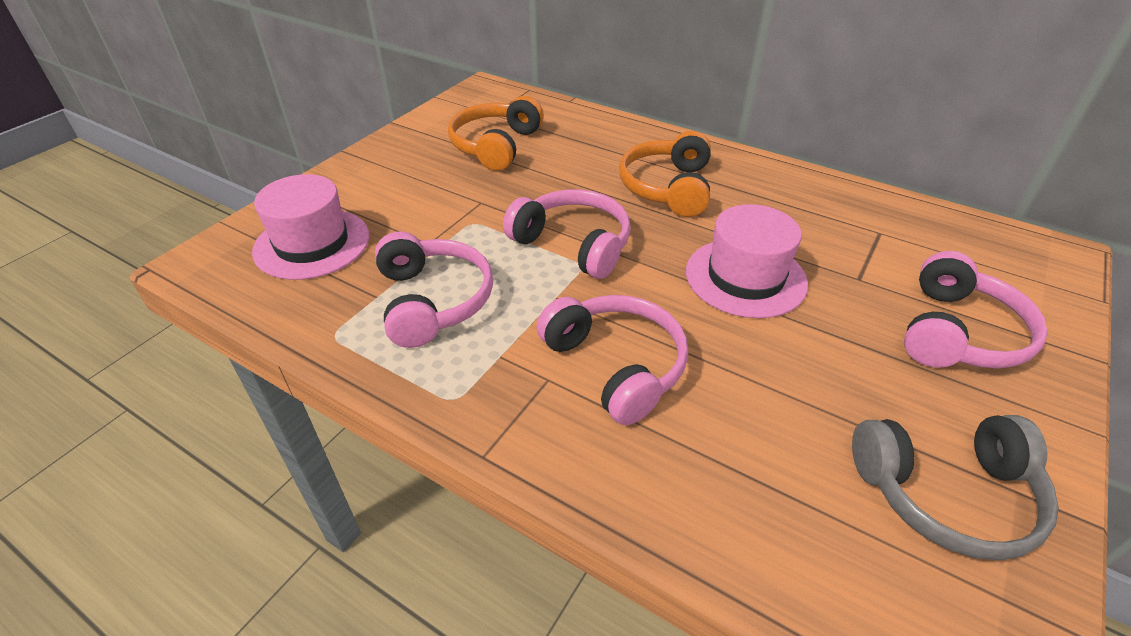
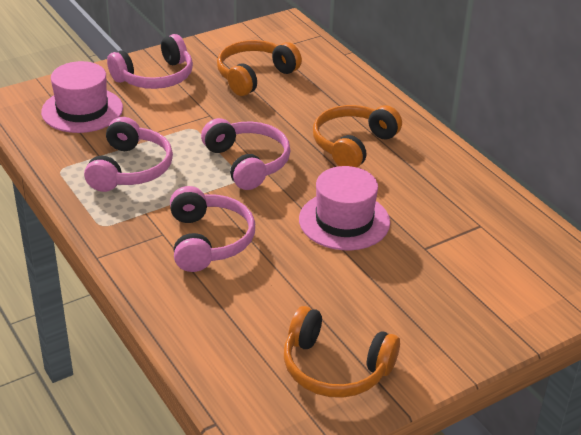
camera: 25 degrees right, 5 degrees down
grey headphones [852,415,1059,560] -> orange headphones [284,306,400,398]
pink headphones [904,251,1048,369] -> pink headphones moved to [107,34,193,89]

